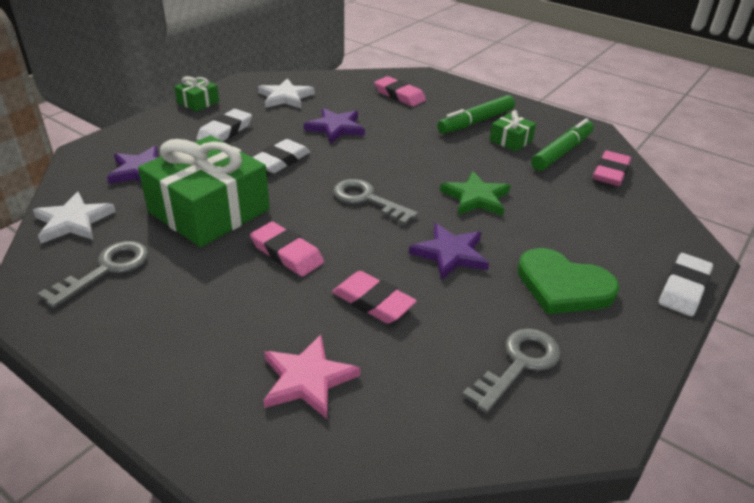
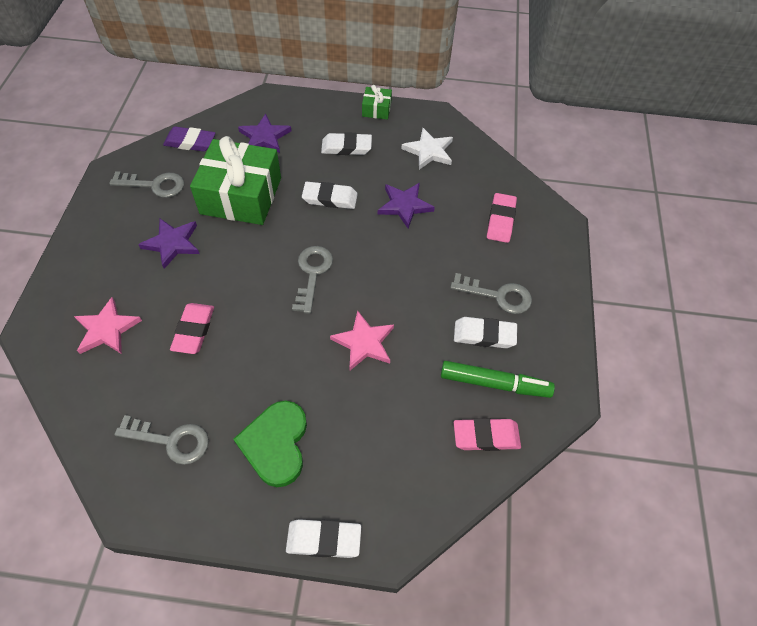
camera: 60 degrees right, 20 degrees up
white star [33,192,116,243] -> purple eraser [163,126,216,152]
pink eraser [250,222,324,277] -> none
purple star [409,223,489,280] -> purple star moved to [138,219,199,269]
green marker [437,95,515,134] -> grey key [450,273,532,314]
green star [440,171,511,216] -> pink star [330,311,394,370]
green gift [489,110,536,152] -> white eraser [454,317,517,348]

